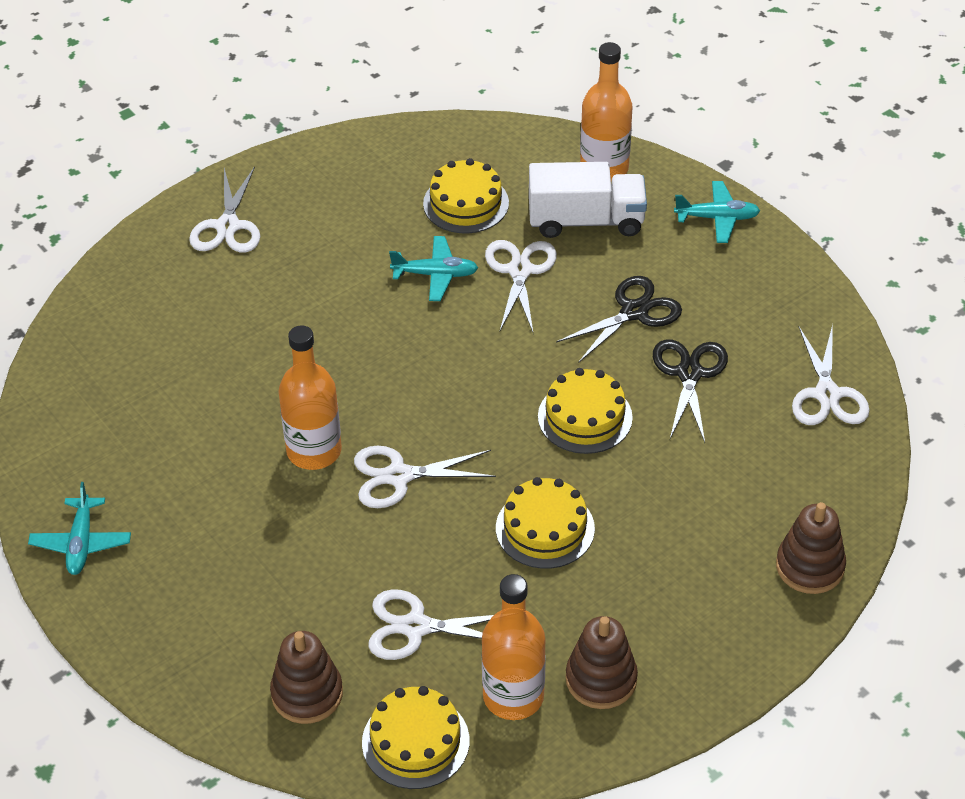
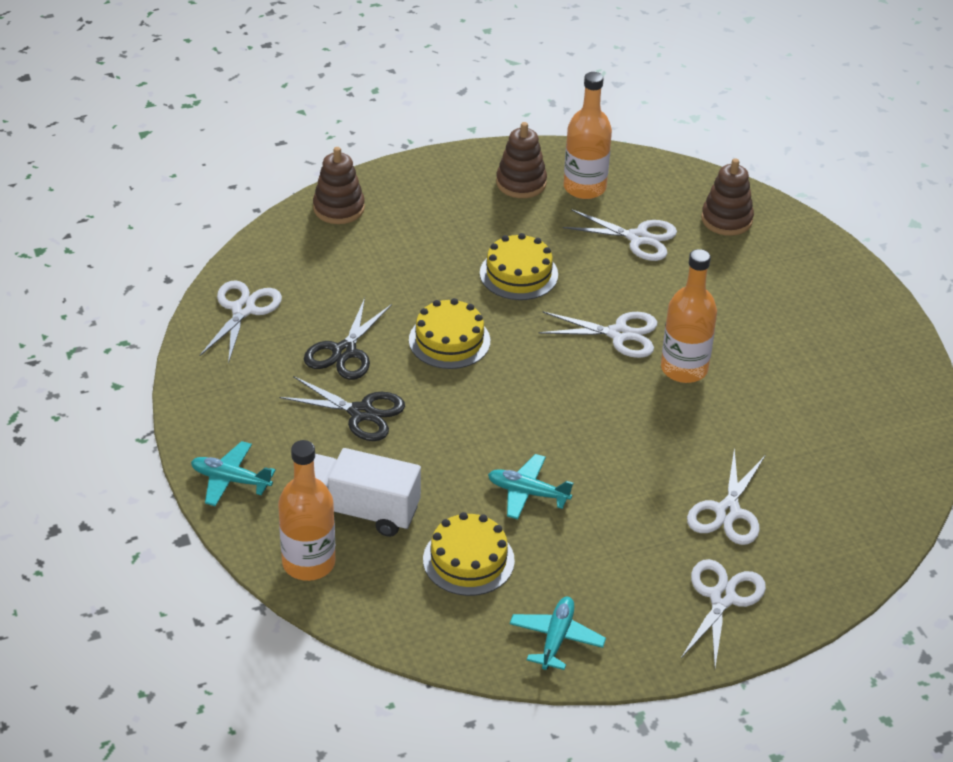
camera: 165 degrees left, 5 degrees down
turquoise plane [28,482,131,575] -> turquoise plane moved to [510,597,606,670]
yellow cake [362,686,469,789] -> none
white scissors [485,240,557,332] -> white scissors moved to [687,448,766,545]
black scissors [556,276,682,362] -> black scissors turned 135 degrees counterclockwise [279,376,405,441]

